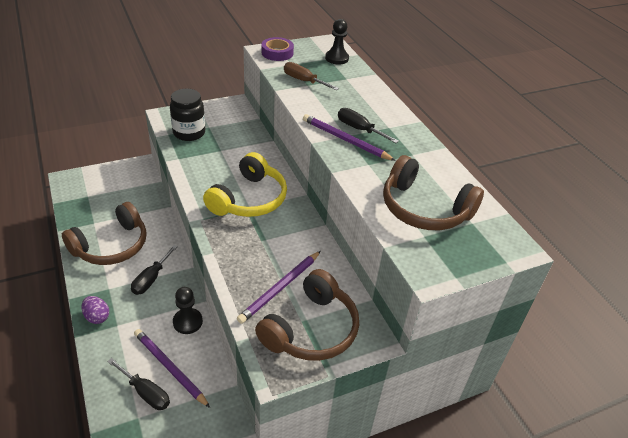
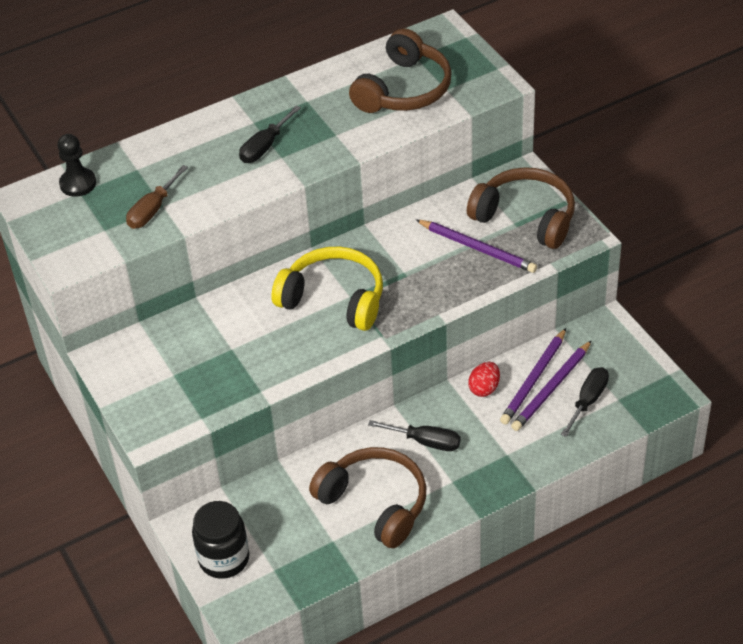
camera: 90 degrees left, 5 degrees up
purple egg [82,296,109,324] -> none
black jar [170,89,205,141] -> black jar moved to [192,501,249,579]
black pawn [173,287,203,334] -> red egg [468,362,500,397]
purple tape [261,37,294,61] -> none
purple pencil [303,114,396,161] -> purple pencil moved to [500,328,566,425]

